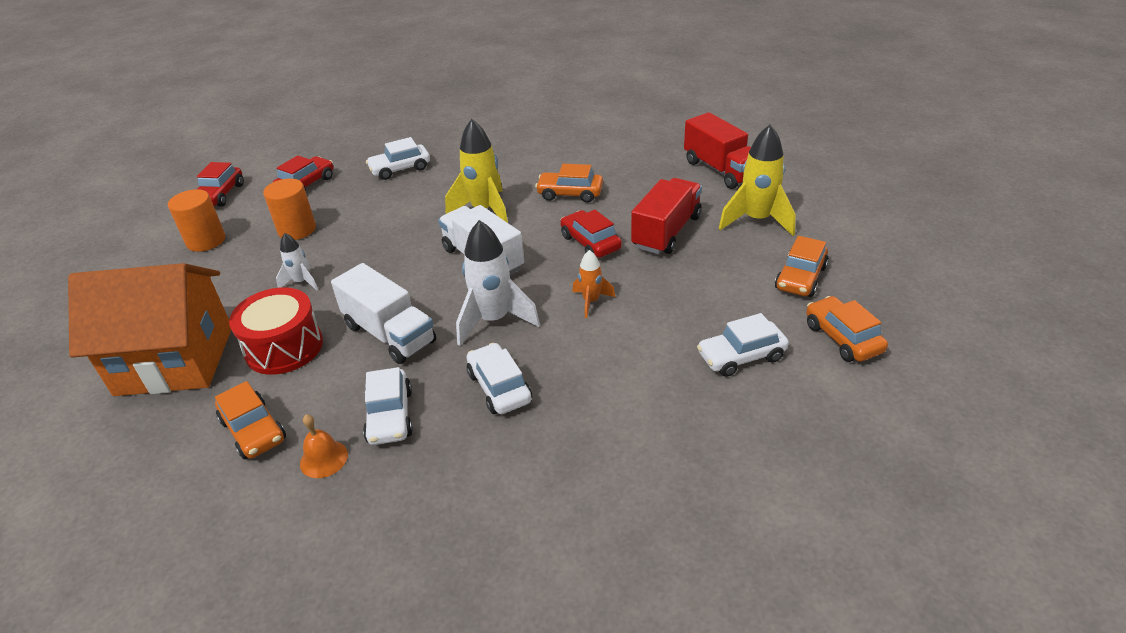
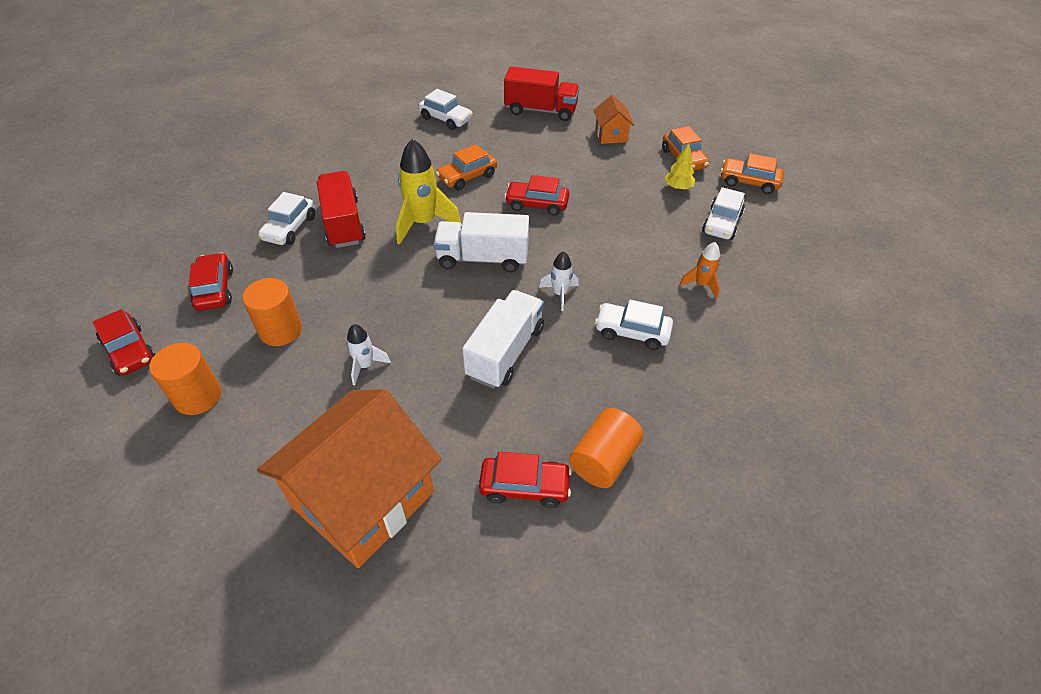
camera: 50 degrees left, 10 degrees up
orange car [215,381,286,460] -> red car [479,452,572,508]
red drum [229,287,323,375] -> none
orange bell [300,415,348,478] -> orange cylinder [569,408,643,488]
white truck [331,263,436,364] -> white truck turned 60 degrees counterclockwise [462,290,544,389]
white car [363,367,413,445] -> white car moved to [419,89,473,130]
white rocket [456,220,540,346] -> white rocket [539,251,579,311], size x0.54
orange rocket [572,250,615,318] -> orange rocket moved to [679,242,720,299]
red truck [631,178,702,254] -> red truck moved to [317,171,366,248]
yellow rocket [719,125,796,236] -> orange house [594,95,634,144]
none -> yellow tree [665,143,695,190]

